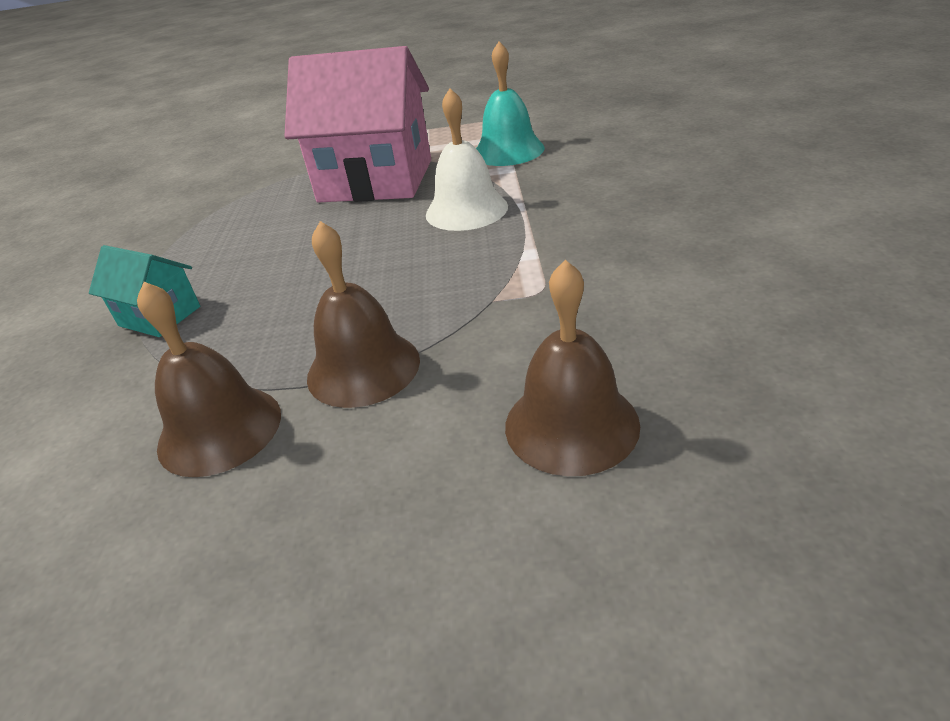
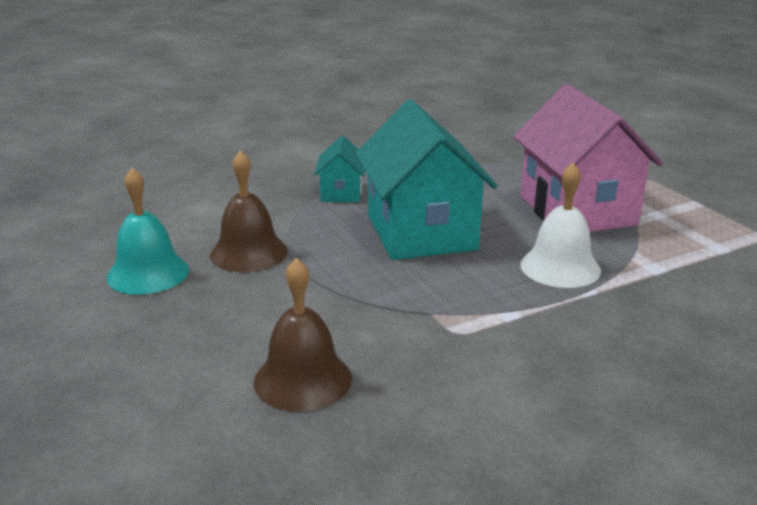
camera: 60 degrees right, 10 degrees down
brown bell [307,221,420,408] -> none
turquoise bell [476,41,545,166] -> turquoise bell moved to [106,168,189,295]
none -> turquoise house [356,99,497,260]

